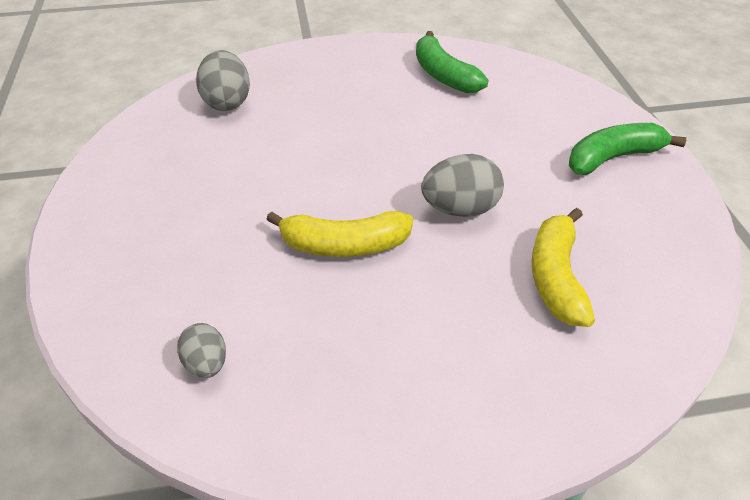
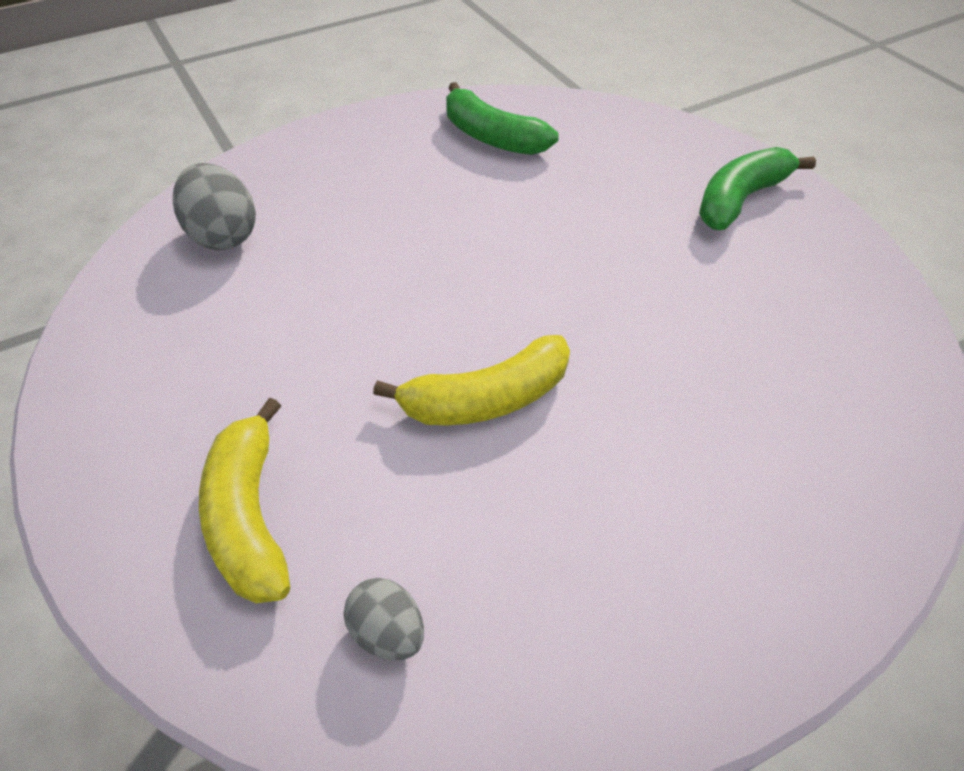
camera: 20 degrees left, 5 degrees up
grey egg [421,154,504,217] -> none
yellow banana [532,208,595,327] -> yellow banana moved to [199,397,290,603]

